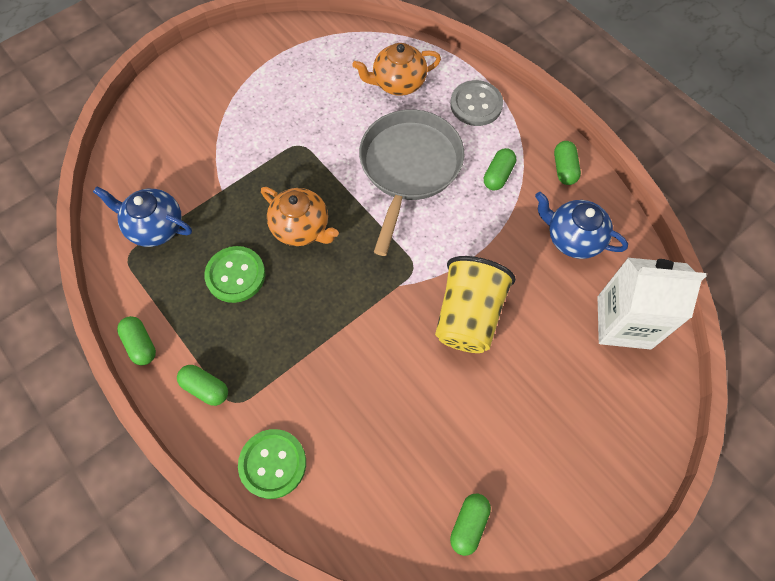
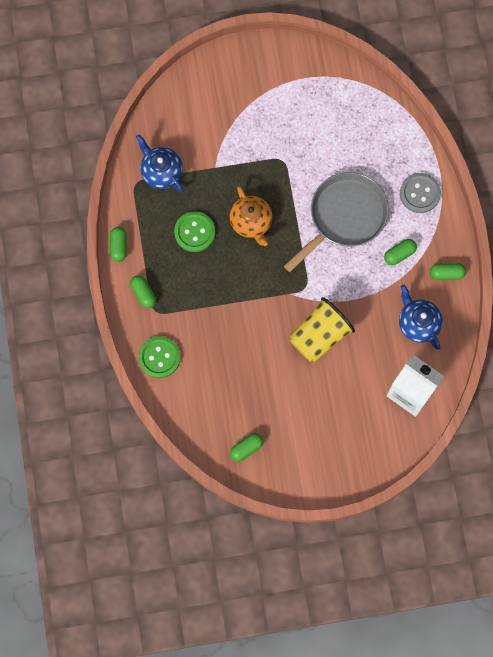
camera: 30 degrees right, 10 degrees up
orange teapot [352,43,441,96] -> none
green capsule [554,141,581,185] -> green capsule turned 60 degrees clockwise [430,263,466,280]

